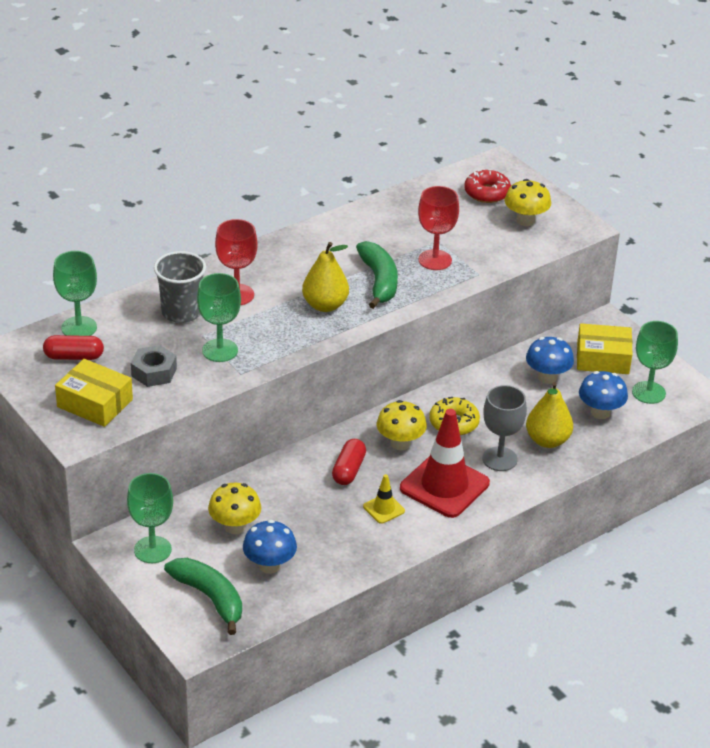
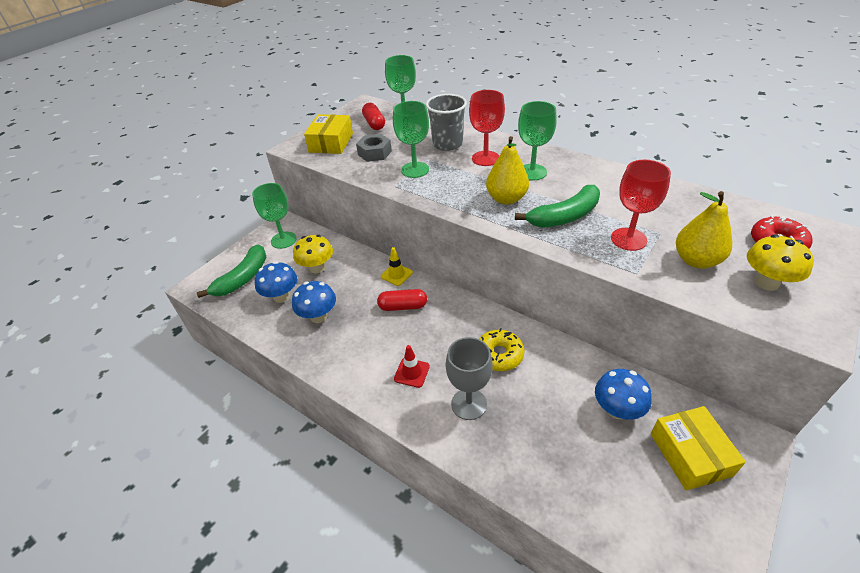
camera: 75 degrees right, 5 degrees up
yellow traffic cone [363,474,405,524] -> yellow traffic cone moved to [381,247,413,286]
yellow mushroom [377,400,427,450] -> none
red traffic cone [400,409,490,518] -> red traffic cone [394,345,430,388], size x0.46
yellow pear [526,382,573,448] -> yellow pear moved to [676,191,732,269]
blue mushroom [579,371,628,419] -> blue mushroom moved to [292,281,336,323]
green goblet [632,321,678,404] -> green goblet moved to [518,101,557,181]

